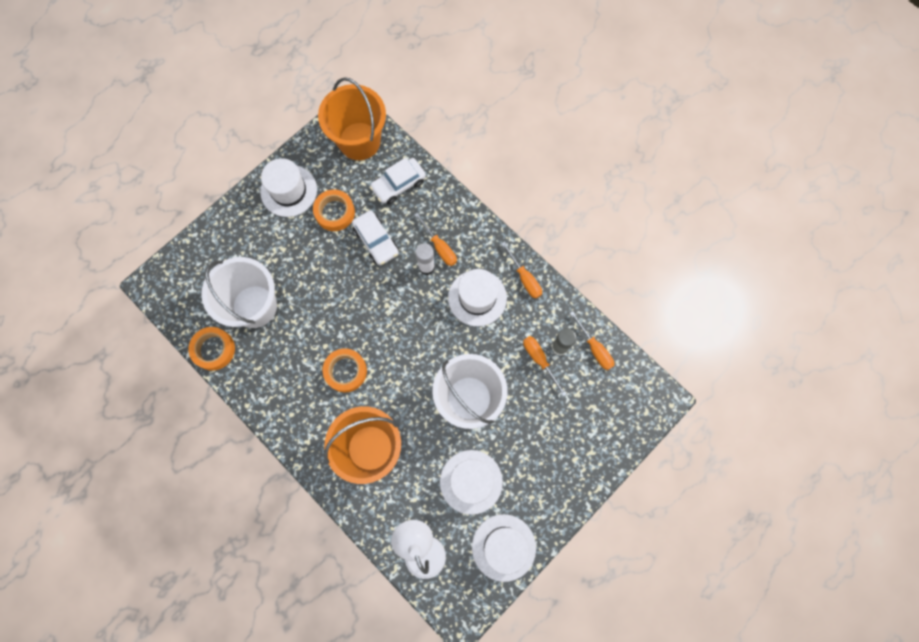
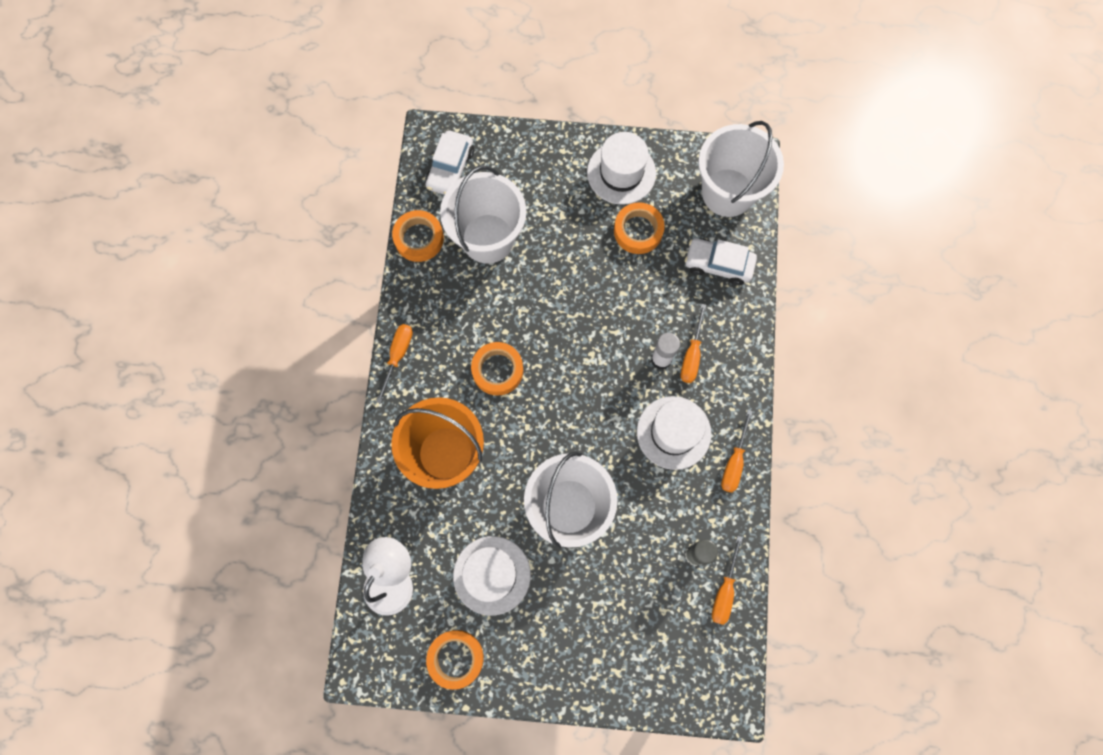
camera: 50 degrees right, 0 degrees up
orange bucket [318,77,386,160] -> white bucket [698,121,784,217]
white car [352,211,399,265] -> white car moved to [425,130,474,195]
white hat [472,514,536,582] -> orange tape [426,630,484,690]
orange screwdriver [523,336,567,397] -> orange screwdriver moved to [376,324,413,404]

